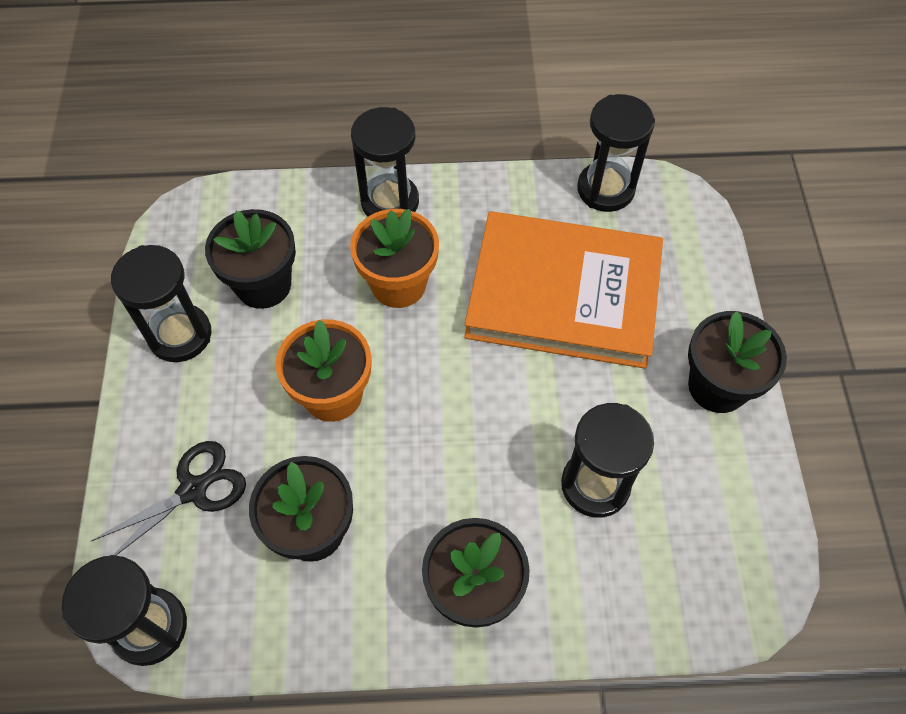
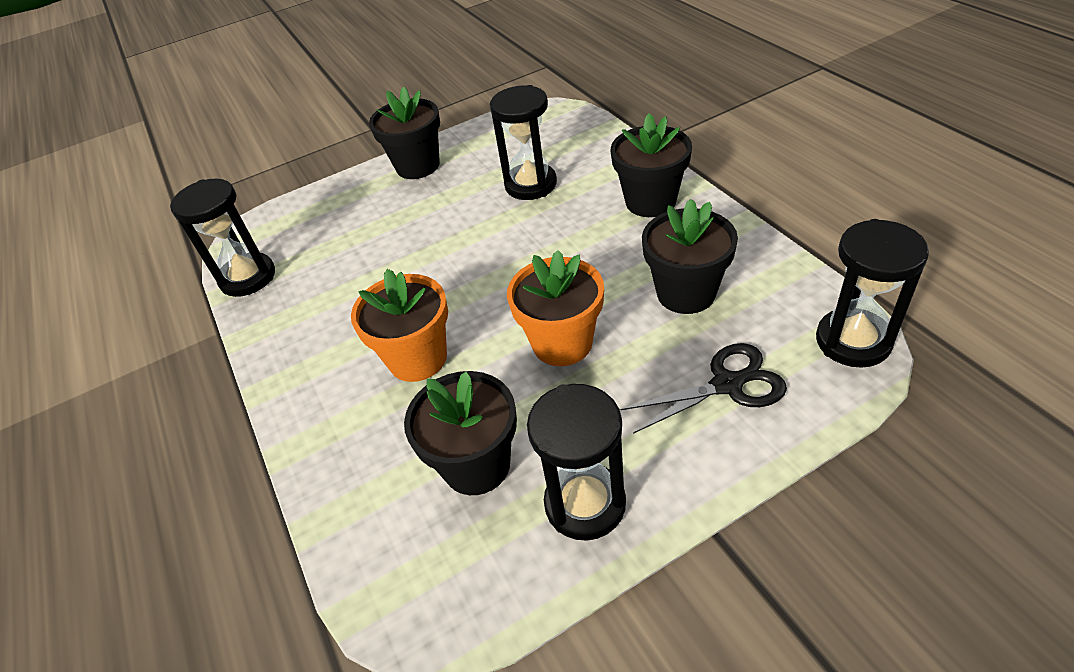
camera: 110 degrees left, 15 degrees down
black scissors [91,441,246,556] -> black scissors turned 135 degrees clockwise [620,343,787,434]
black hourglass [351,107,419,217] -> none
orange book [464,211,663,369] -> none

